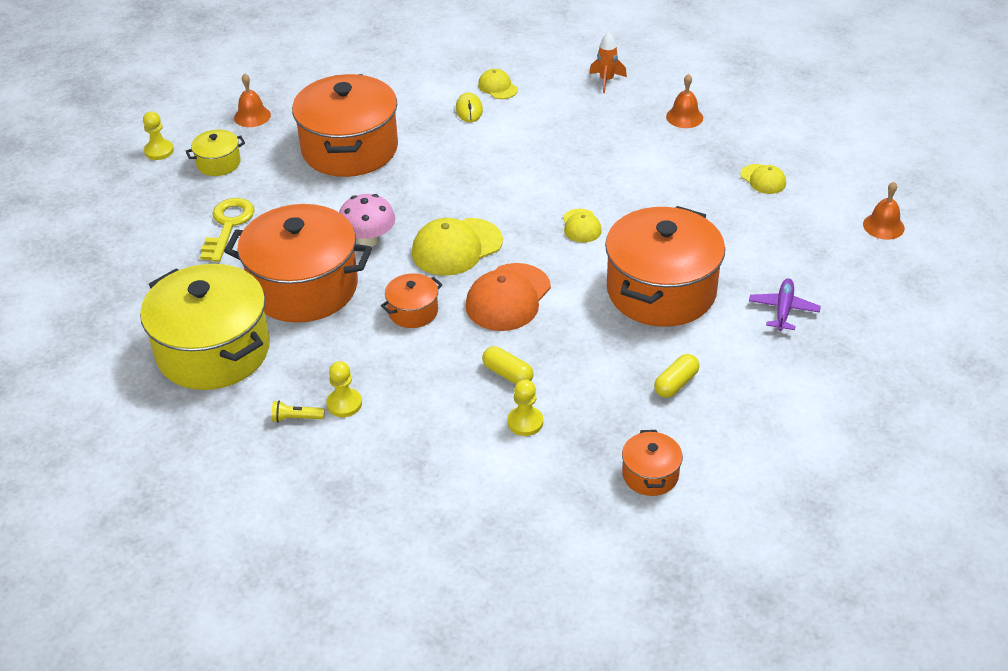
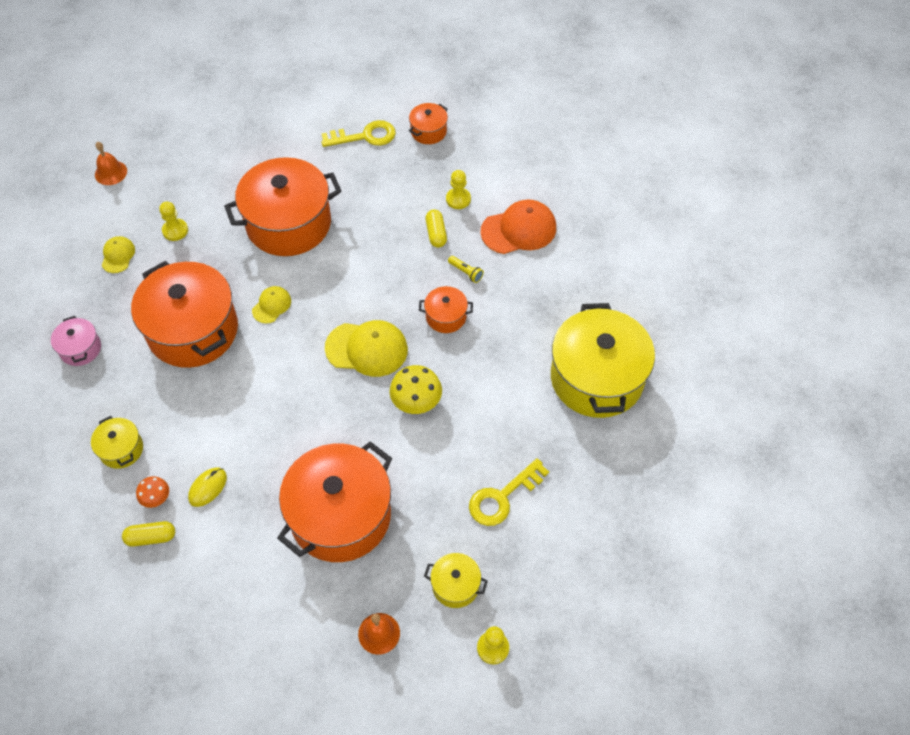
camera: 140 degrees left, 15 degrees up
orange pot [224,204,372,323] -> orange pot moved to [131,261,238,368]
yellow flashlight [272,401,325,422] -> yellow flashlight moved to [448,256,484,283]
yellow pawn [326,361,362,417] -> yellow pawn moved to [159,202,188,241]
pink mushroom [339,194,395,247] -> yellow mushroom [389,365,442,414]
orange cap [465,263,551,331] -> orange cap moved to [480,200,556,254]
yellow cap [478,69,518,99] -> orange mushroom [136,476,169,508]
orange rocket [589,32,627,93] -> none
yellow capsule [654,354,699,398] -> yellow capsule moved to [122,521,175,547]
orange bell [666,74,703,128] -> pink pot [51,316,101,366]
purple plane [749,279,821,331] -> none
none -> yellow pot [91,416,143,469]
none -> yellow key [321,120,396,147]

